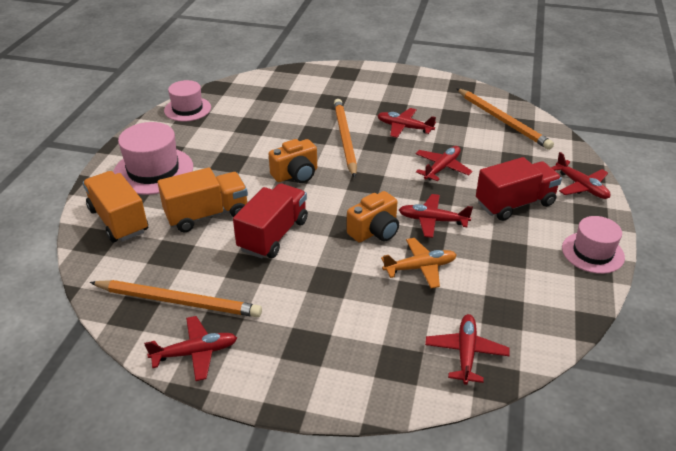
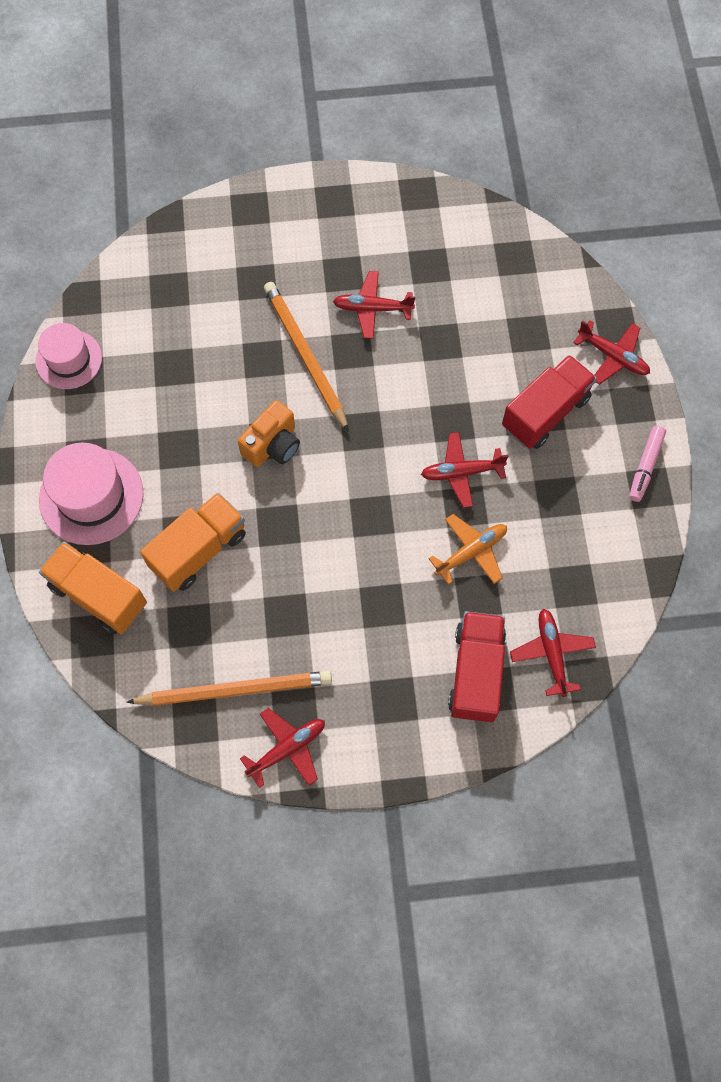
camera: 20 degrees left, 30 degrees up
red truck [233,183,308,258] -> red truck moved to [448,611,506,722]
orange camera [347,191,399,242] -> none
red plane [415,146,473,181] -> none
orange pencil [456,88,554,150] -> none
pink hat [562,216,625,274] -> pink marker [629,426,666,502]

